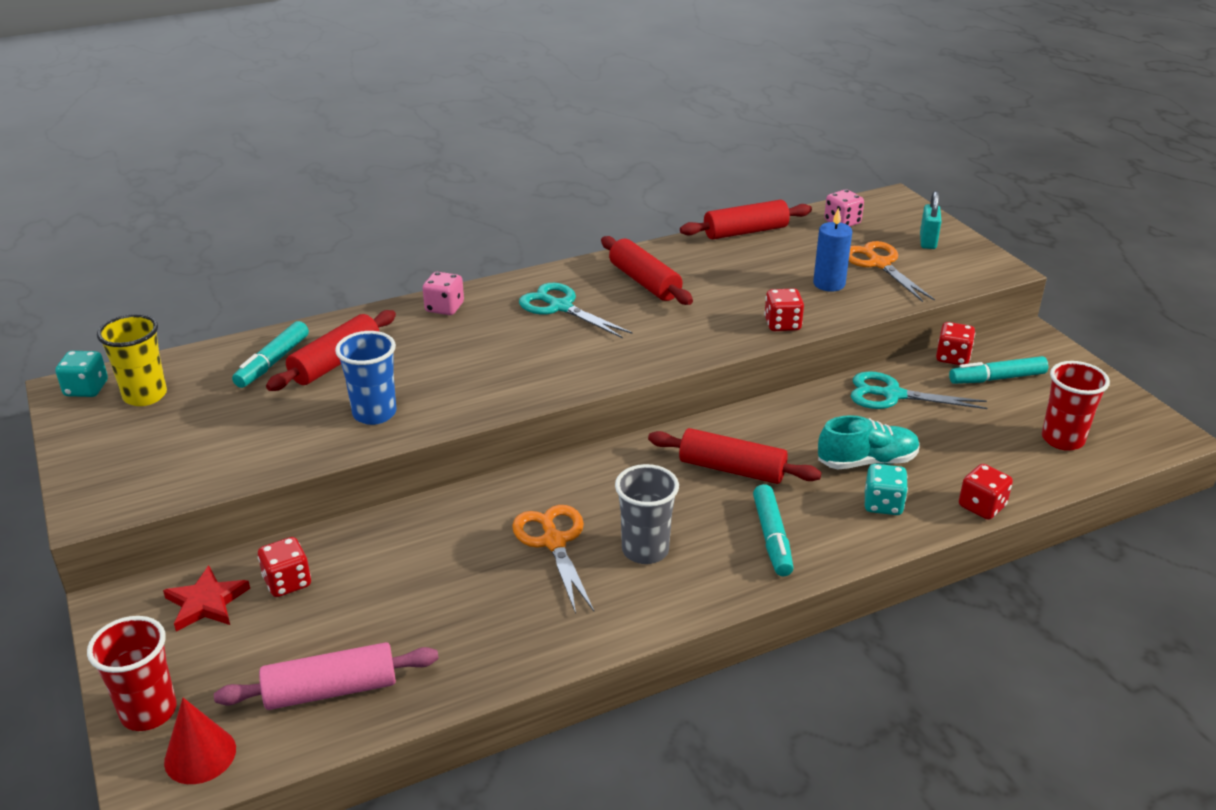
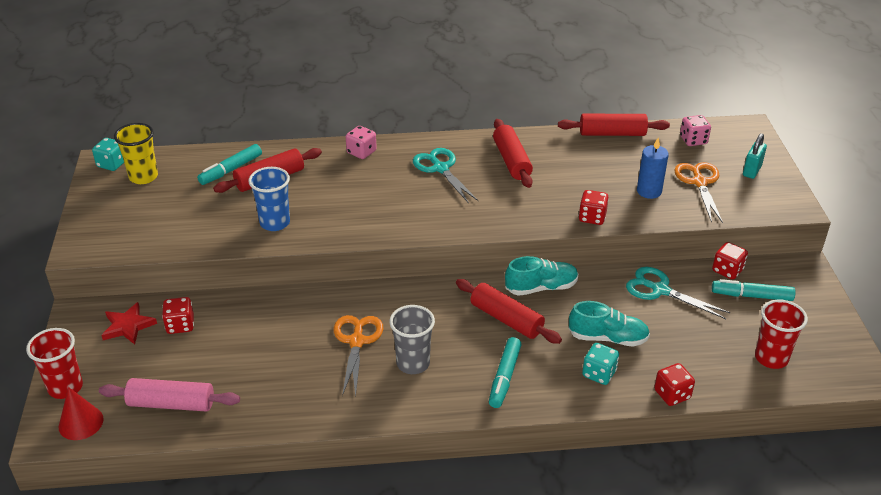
camera: 20 degrees right, 5 degrees up
none -> turquoise shoe [505,256,579,296]

